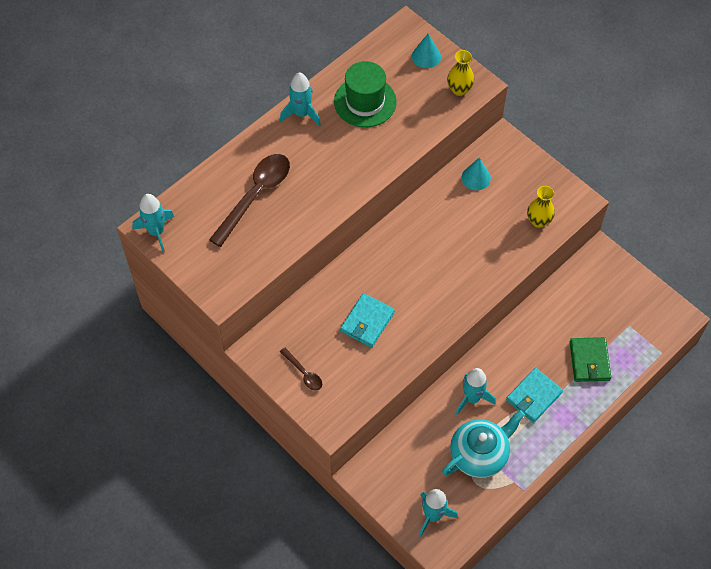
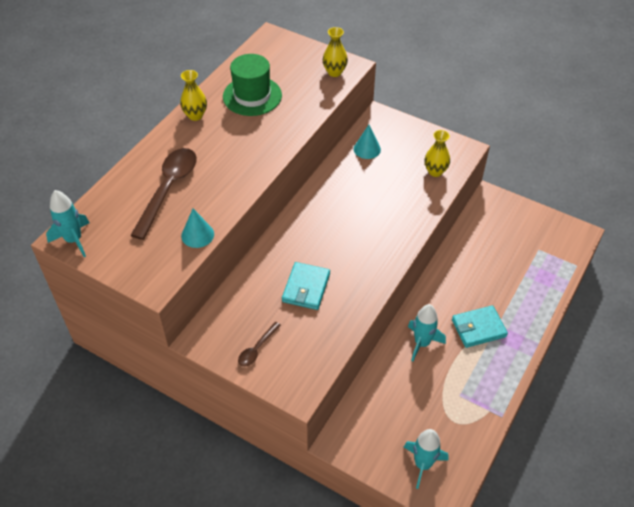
camera: 15 degrees left, 10 degrees down
turquoise rocket [280,73,321,126] -> yellow vase [180,70,207,121]
brown spoon [280,348,322,391] -> brown spoon turned 90 degrees clockwise [238,322,281,367]
turquoise cone [412,34,441,68] -> turquoise cone moved to [181,209,214,248]
turquoise teapot [442,410,525,478] -> none
turquoise wallet [506,368,563,423] -> turquoise wallet turned 45 degrees clockwise [452,305,508,348]
green wallet [570,337,611,382] -> none

